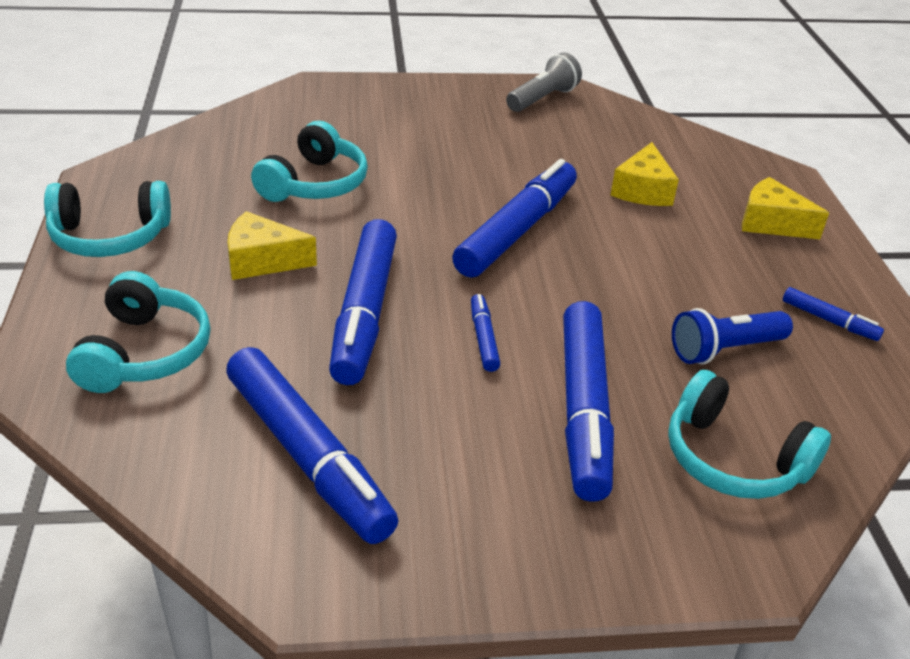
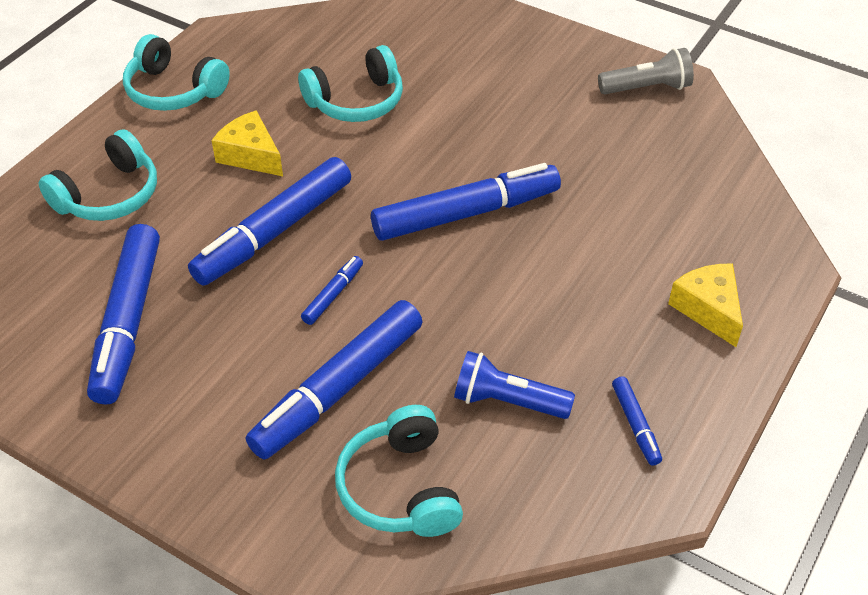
camera: 40 degrees right, 10 degrees up
yellow cheese [611,142,679,206] -> none

